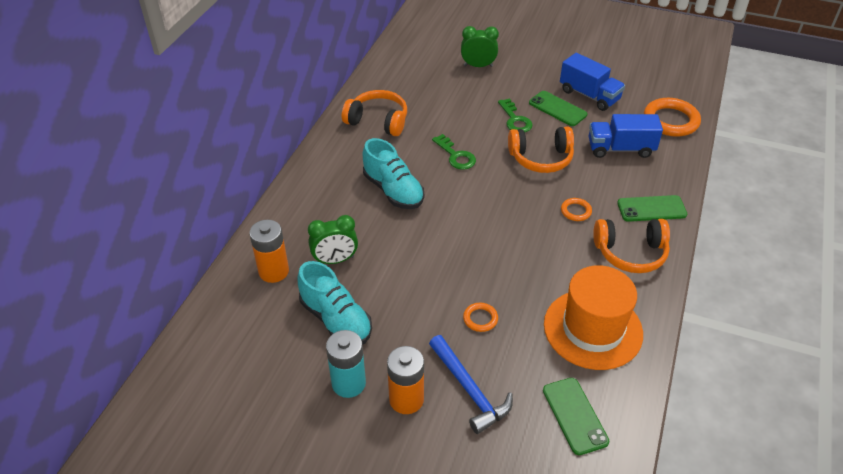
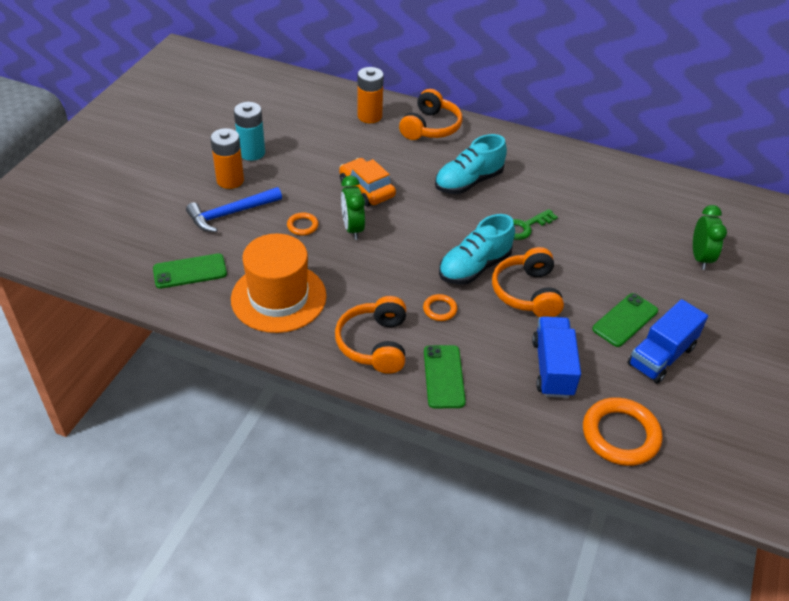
camera: 90 degrees right, 0 degrees up
turquoise shoe [297,261,372,345] -> turquoise shoe moved to [439,214,515,285]
green clock [308,215,358,264] -> green clock moved to [341,176,365,240]
orange headphones [342,90,407,136] -> orange headphones moved to [399,89,463,140]
green key [498,98,533,132] -> none
none -> orange car [339,158,396,206]

